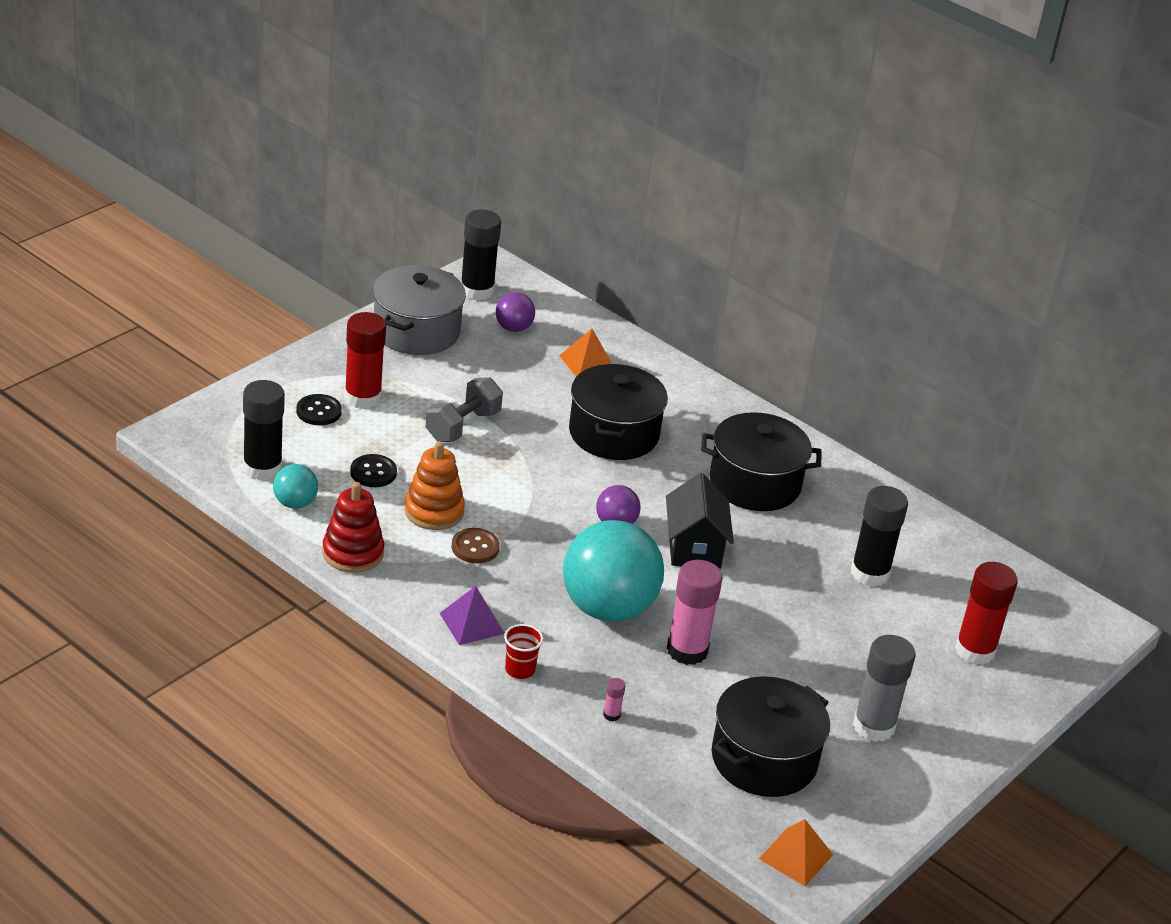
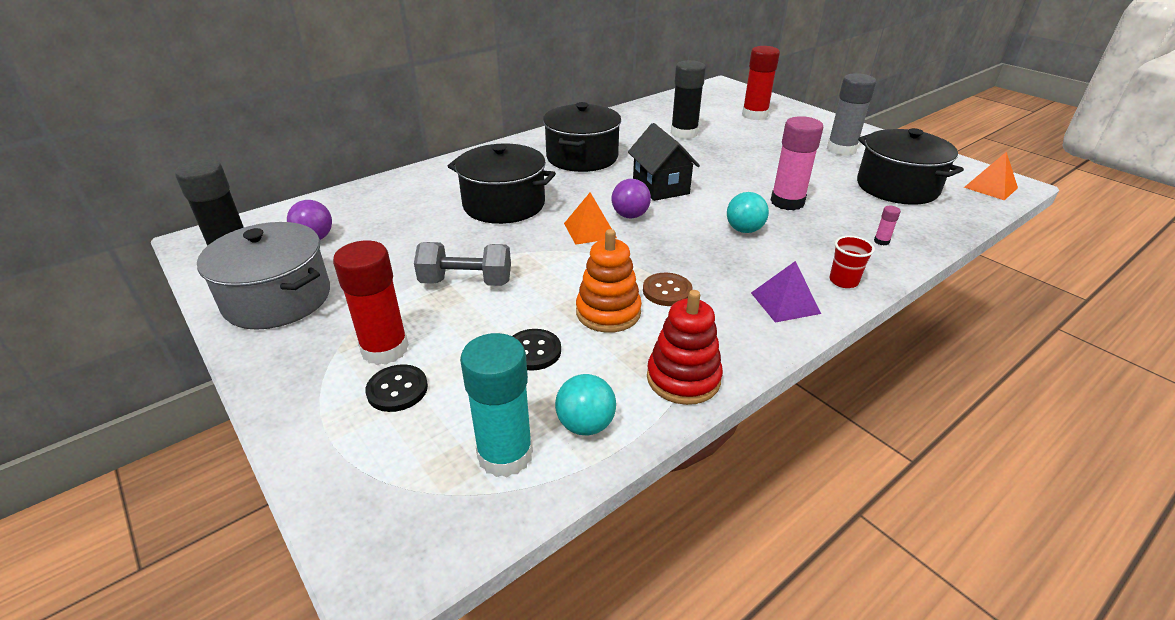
camera: 75 degrees left, 0 degrees up
black glue stick [243,380,285,481] -> turquoise glue stick [460,333,533,477]
grey dumbbell [426,377,503,442] -> grey dumbbell turned 45 degrees counterclockwise [414,242,511,286]
orange pyramid [559,329,612,377] -> orange pyramid moved to [564,192,617,245]
turquoise ball [563,520,664,622] -> turquoise ball [727,192,769,233], size x0.46
black house [666,473,734,569] -> black house turned 60 degrees clockwise [628,123,700,201]

